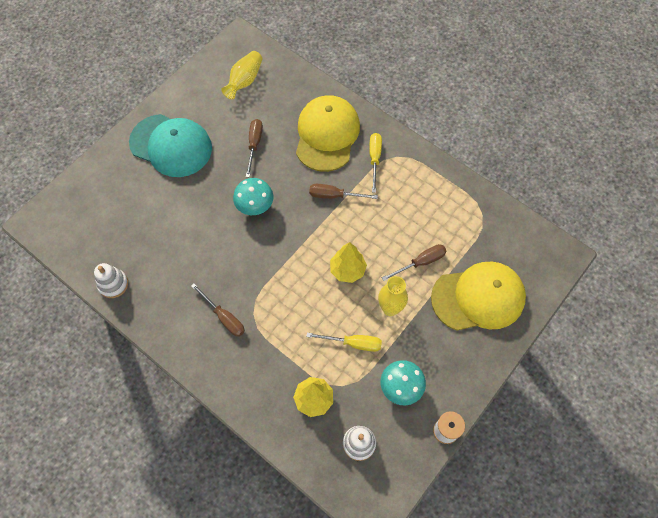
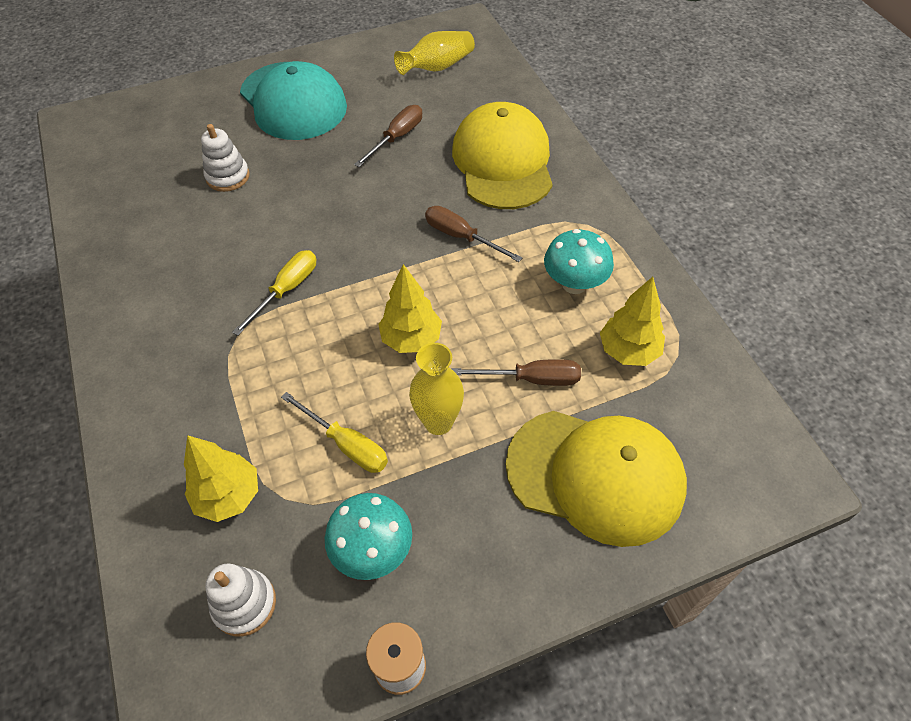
camera: 30 degrees right, 10 degrees down
white stacking toy [94,263,128,298] -> white stacking toy moved to [201,124,250,192]
brown screwdriver [191,284,245,337] -> none
turquoise mushroom [233,178,273,215] -> turquoise mushroom moved to [544,229,614,294]
yellow cap [296,95,360,172] -> yellow cap turned 45 degrees counterclockwise [452,102,553,209]
yellow screwdriver [369,133,382,193] -> yellow screwdriver moved to [232,250,316,336]
none -> yellow tree [600,277,665,366]

